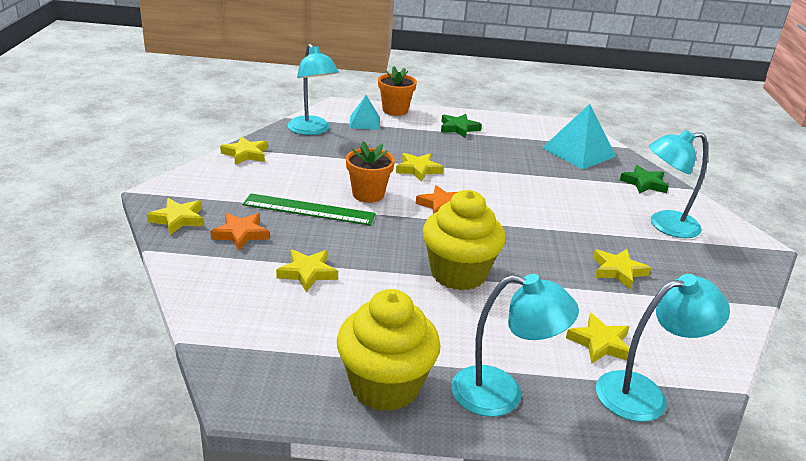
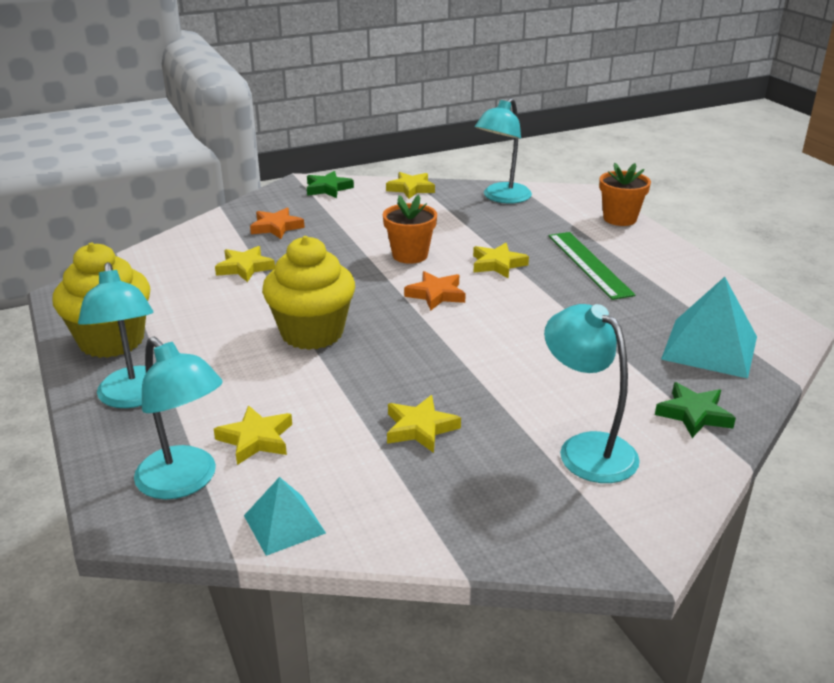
camera: 65 degrees right, 0 degrees up
yellow star [147,198,204,235] -> none
green ruler [243,193,376,226] -> green ruler moved to [549,232,636,300]
turquoise pyramid [349,95,380,130] -> turquoise pyramid moved to [244,477,326,556]
green star [441,114,482,138] -> green star moved to [307,171,354,198]

